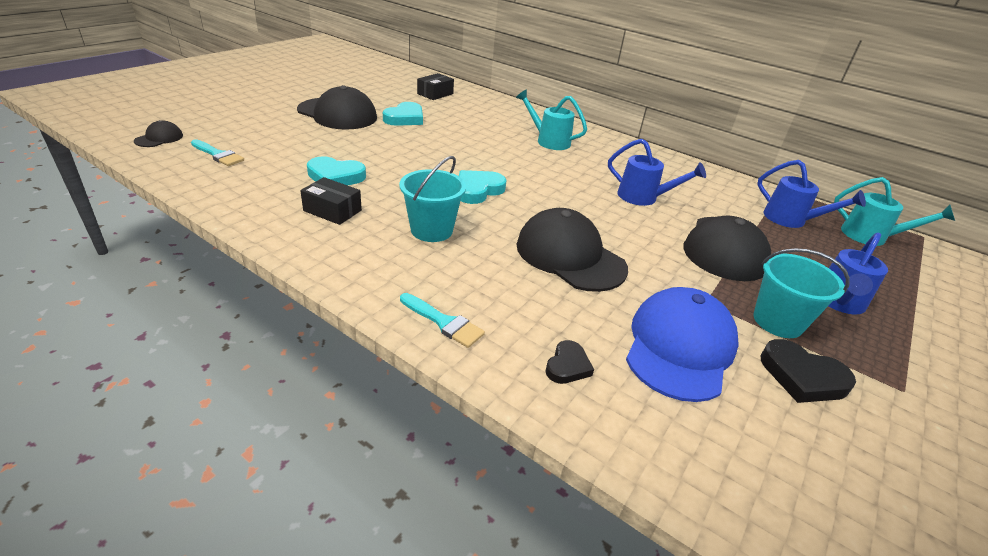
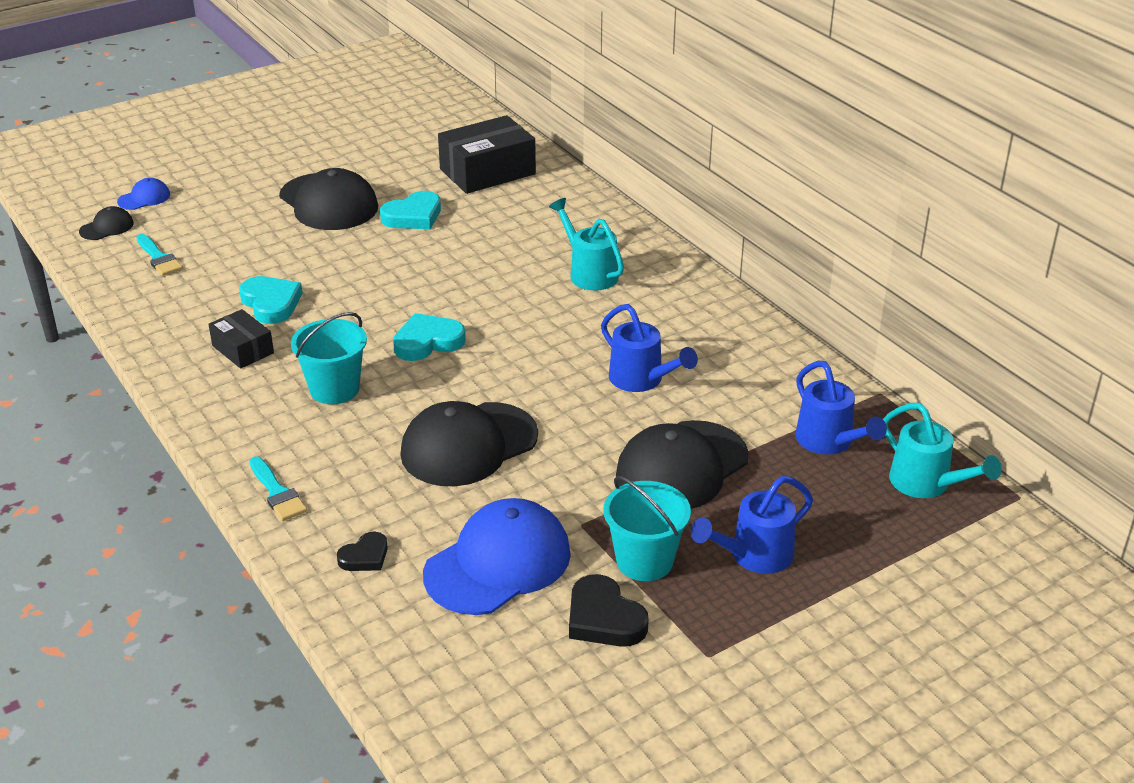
camera: 25 degrees right, 0 degrees up
turquoise heart [307,156,366,185] -> turquoise heart turned 150 degrees counterclockwise [239,276,303,324]
black box [417,73,454,100] -> black box [438,115,536,194], size x1.78
black cap [516,208,628,292] -> black cap turned 105 degrees counterclockwise [400,401,538,486]
none -> blue cap [117,178,170,210]

